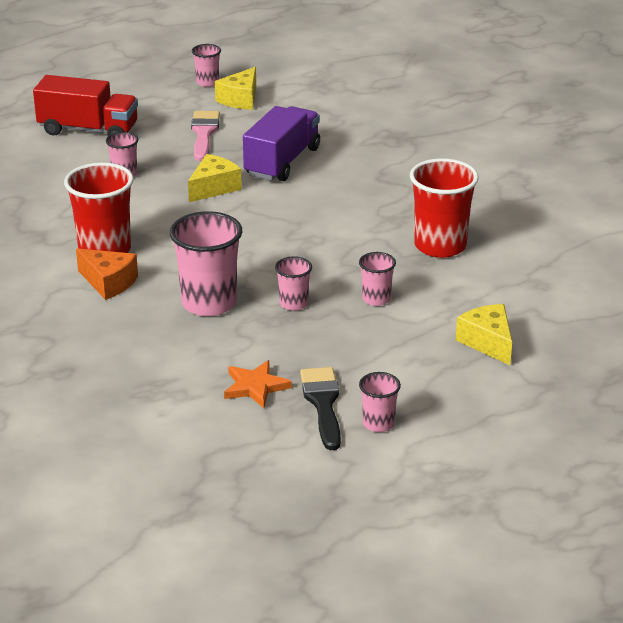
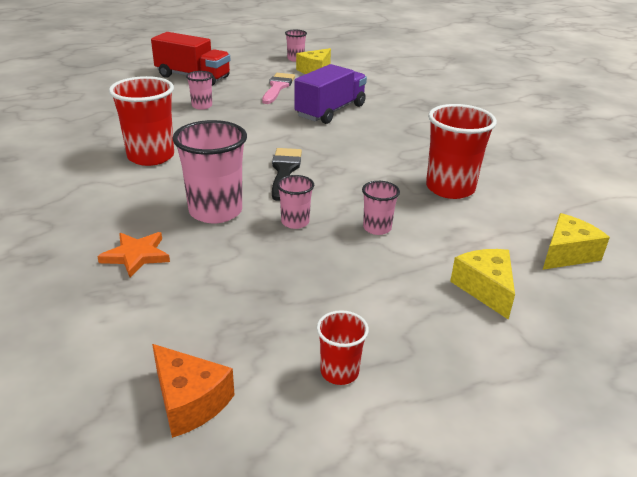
camera: 10 degrees right, 0 degrees up
orange cheese [76,248,138,300] -> orange cheese moved to [152,344,235,438]
yellow cheese [188,154,242,202] -> yellow cheese moved to [543,213,610,270]
orange star [224,360,292,408] -> orange star moved to [97,232,170,278]
black brush [300,367,341,450] -> black brush moved to [272,148,302,201]
pink cup [359,372,401,432] -> red cup [317,310,369,385]

